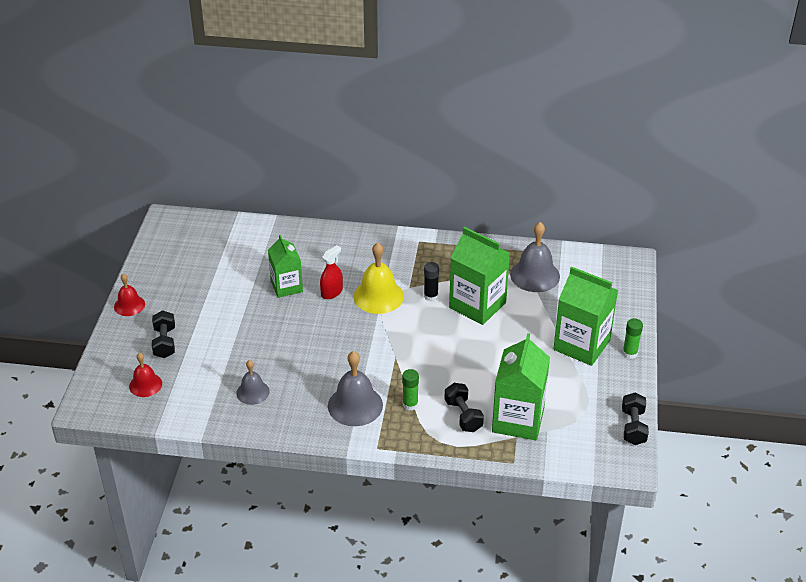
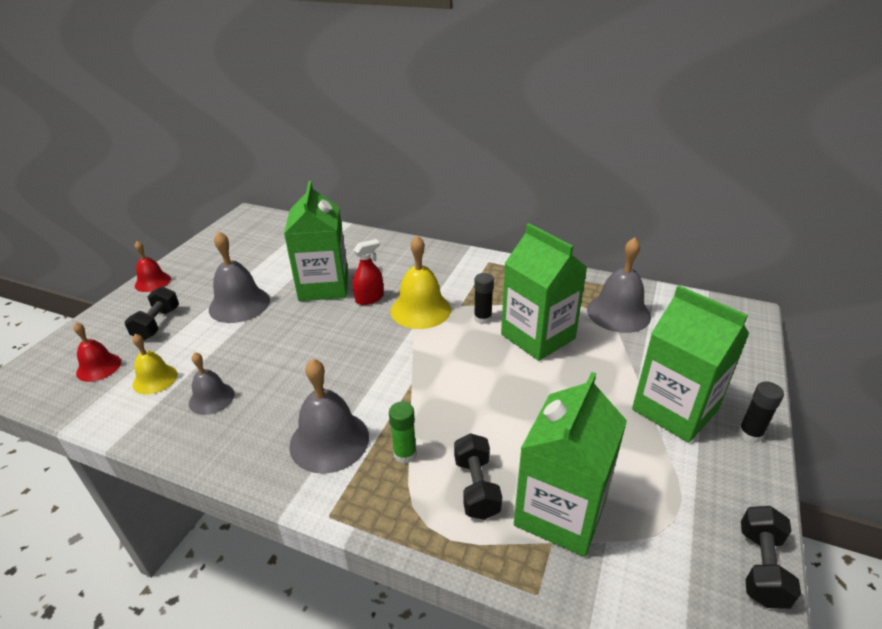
camera: 15 degrees right, 5 degrees down
green carton [268,235,303,298] -> green carton [284,181,348,301], size x1.55
green glue stick [622,318,643,359] -> black glue stick [738,381,784,443]
none -> yellow bell [132,334,178,395]
none -> grey bell [209,231,270,323]

